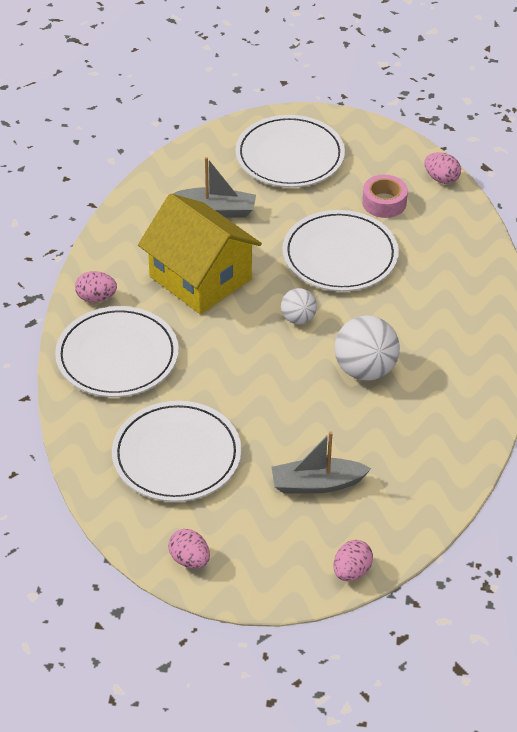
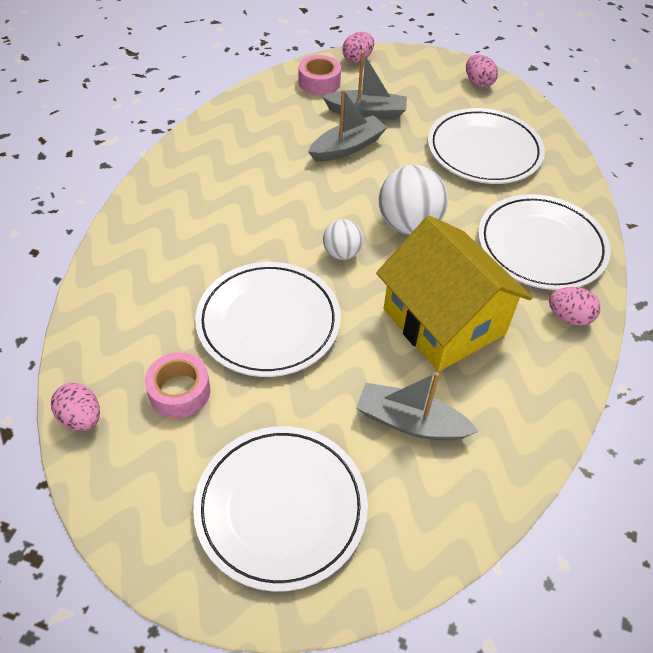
camera: 170 degrees left, 5 degrees up
white ball [334,315,400,381] -> white ball moved to [379,165,448,235]
none -> pink tape [299,55,341,95]
none -> grey boat [308,90,387,162]

